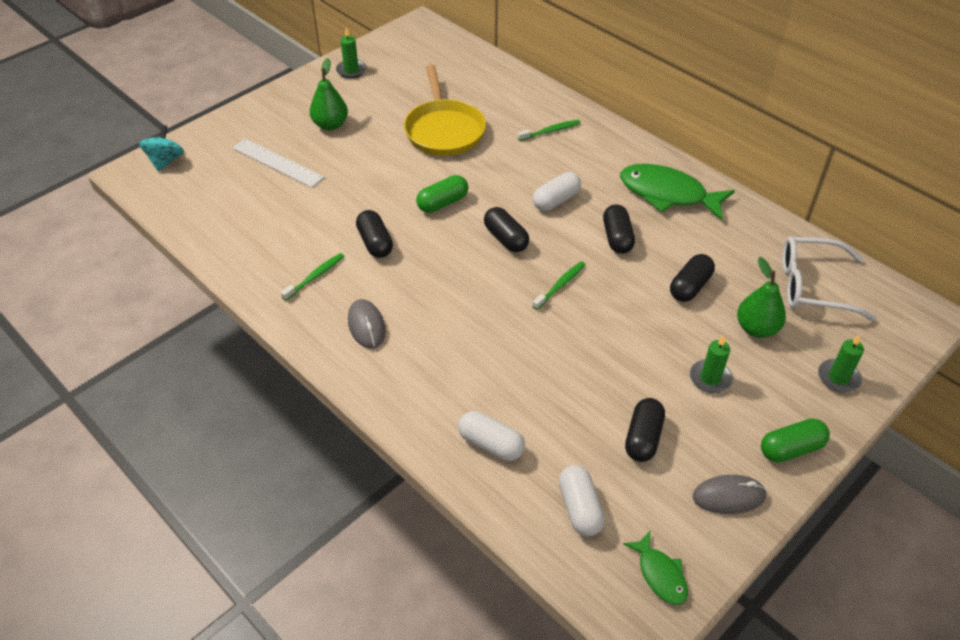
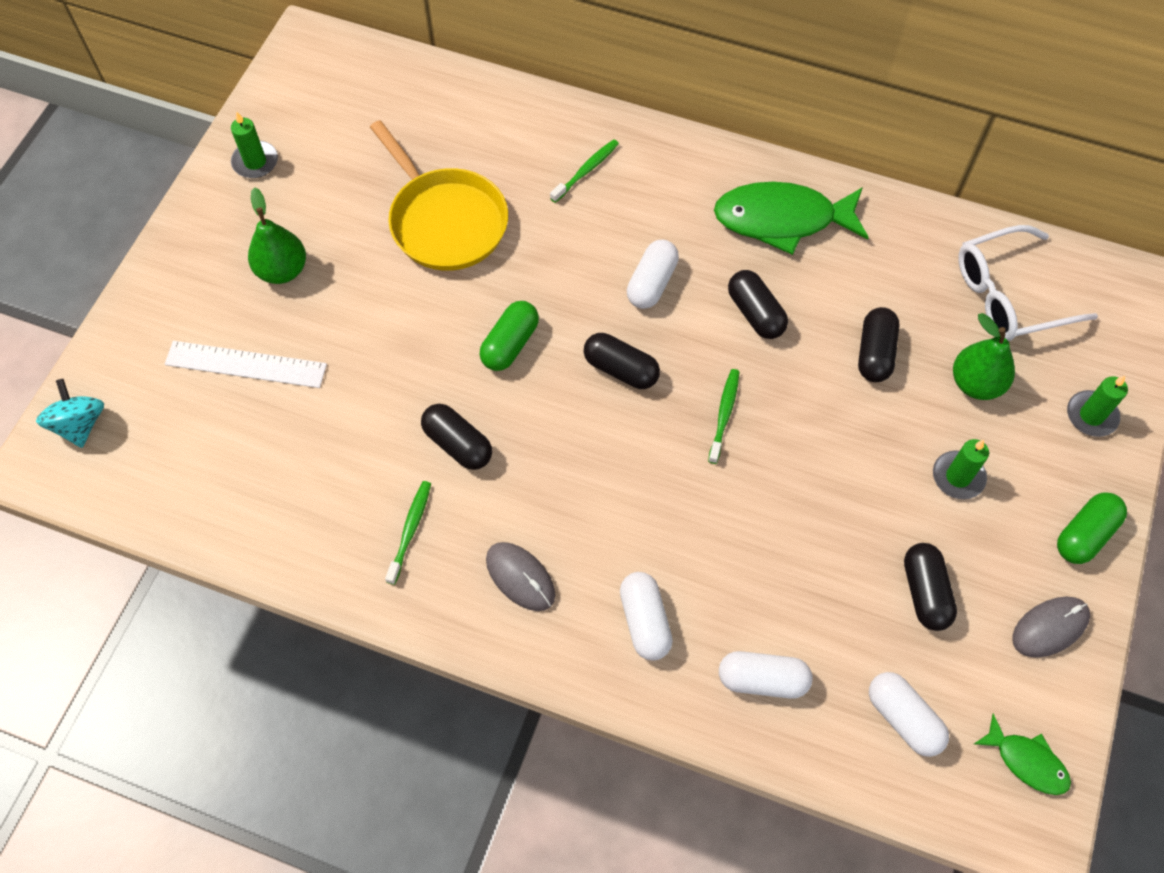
camera: 25 degrees left, 15 degrees up
none -> white capsule [620,572,673,661]

